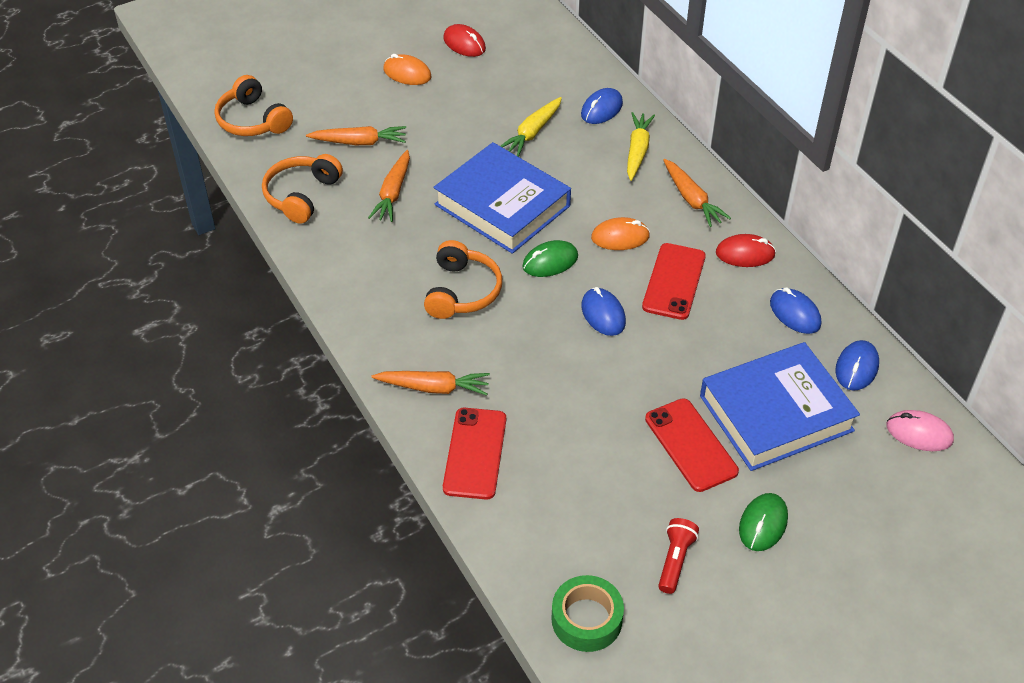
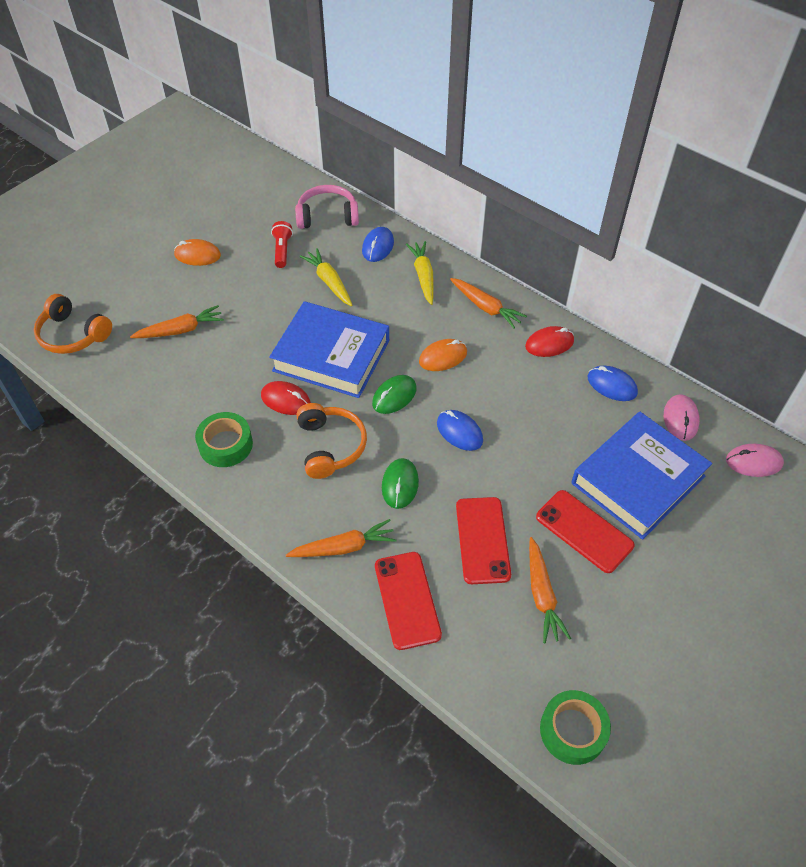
camera: 20 degrees left, 5 degrees up
orange headphones [262,154,343,224] -> none
orange carrot [368,150,410,222] -> orange carrot moved to [529,537,571,643]
red mouse [443,24,486,57] -> red mouse moved to [261,381,311,415]
yellow carrot [501,97,562,157] -> yellow carrot turned 135 degrees clockwise [300,248,353,306]
red phone [642,243,706,320] -> red phone moved to [456,497,511,584]
red flashlight [658,518,699,594] -> red flashlight moved to [271,221,293,268]
green mouse [739,493,788,551] -> green mouse moved to [382,458,419,509]
blue mouse [835,340,879,391] -> pink mouse [664,394,700,441]
none -> green tape [195,412,253,467]
none -> pink headphones [295,185,359,229]

